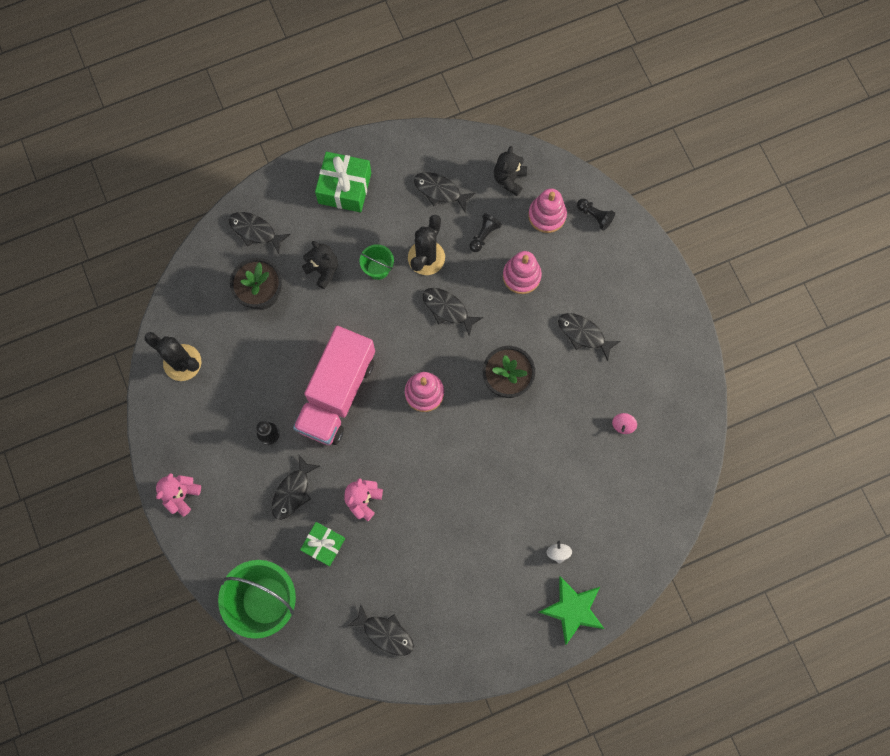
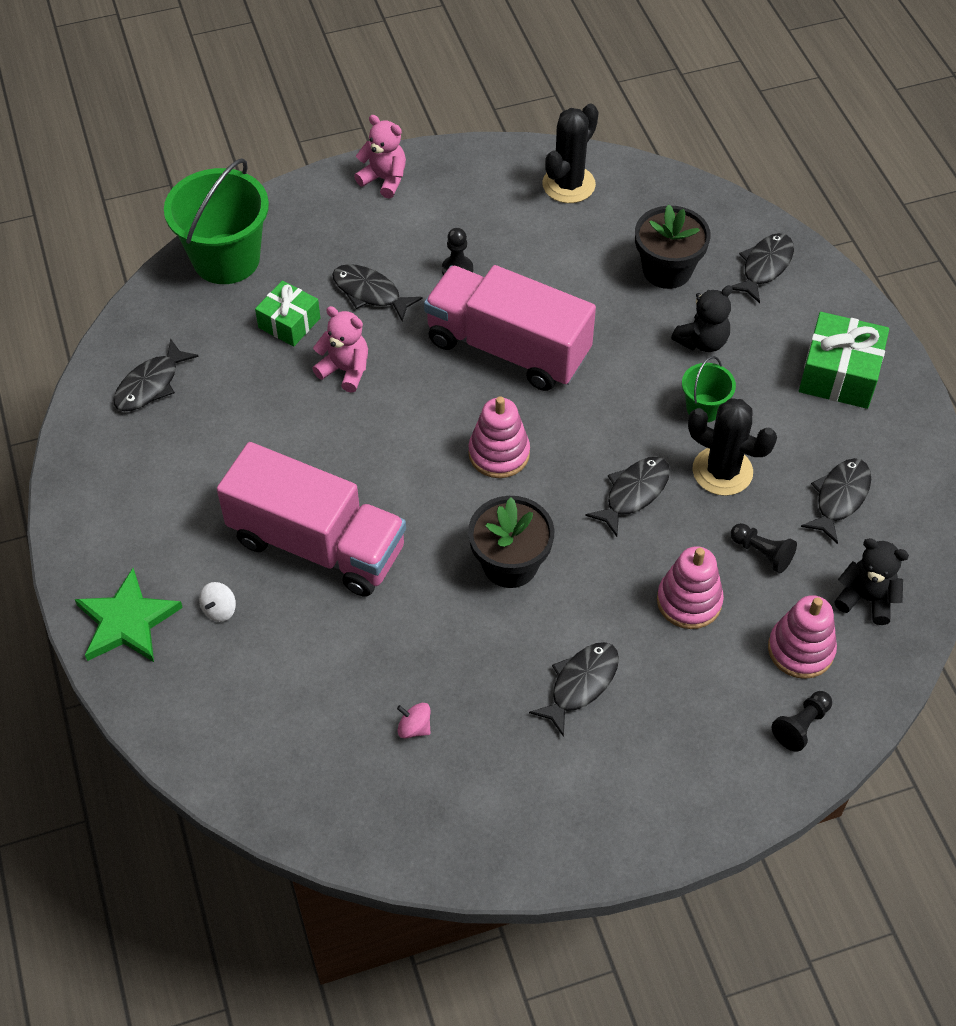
camera: 95 degrees right, 20 degrees down
white spinning top [546,541,572,564] -> white spinning top turned 120 degrees clockwise [199,582,236,622]
none -> pink truck [217,442,406,597]

